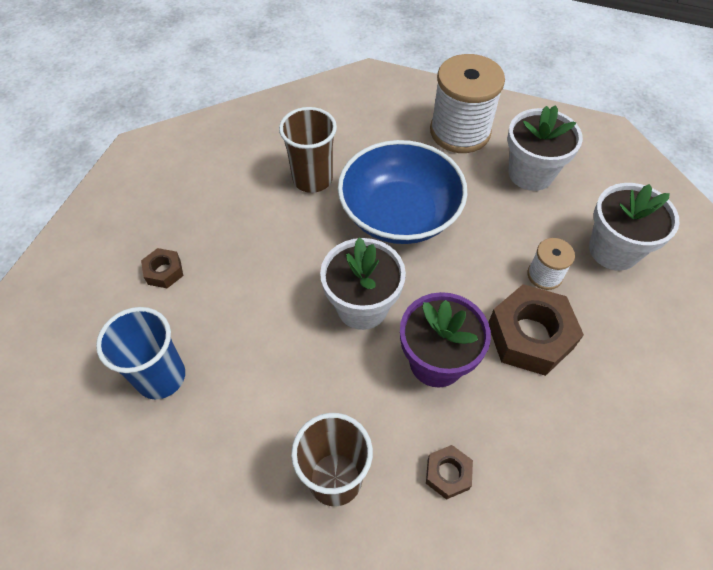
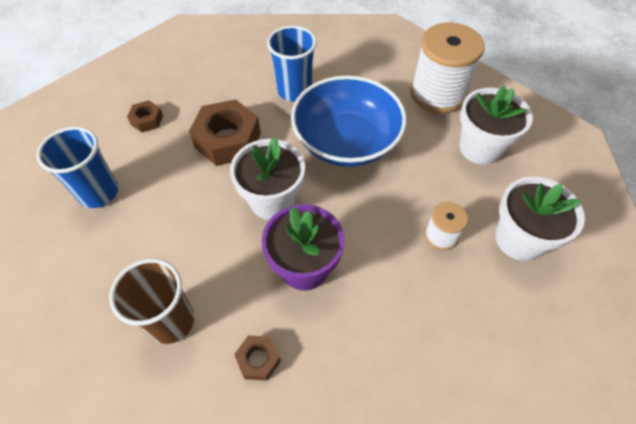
camera: 25 degrees right, 0 degrees up
brown cup [279,107,337,193] -> blue cup [267,26,317,102]
brown nut [488,284,584,376] -> brown nut moved to [189,99,261,166]

